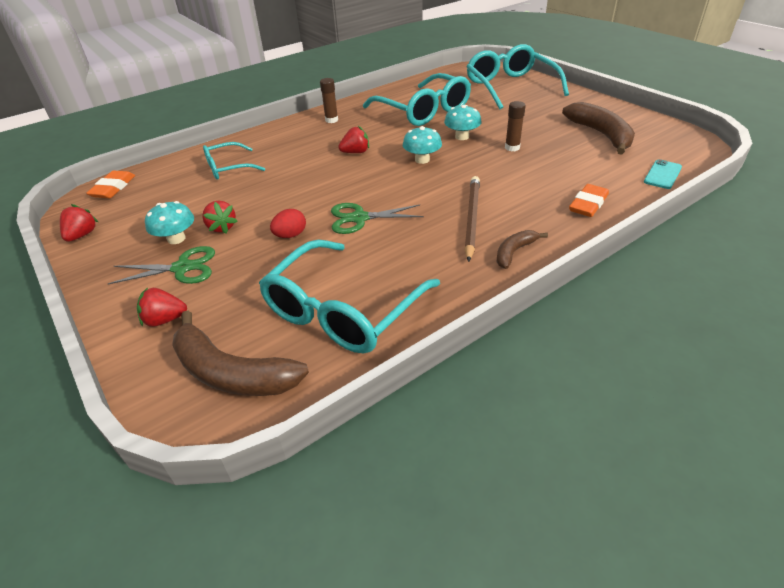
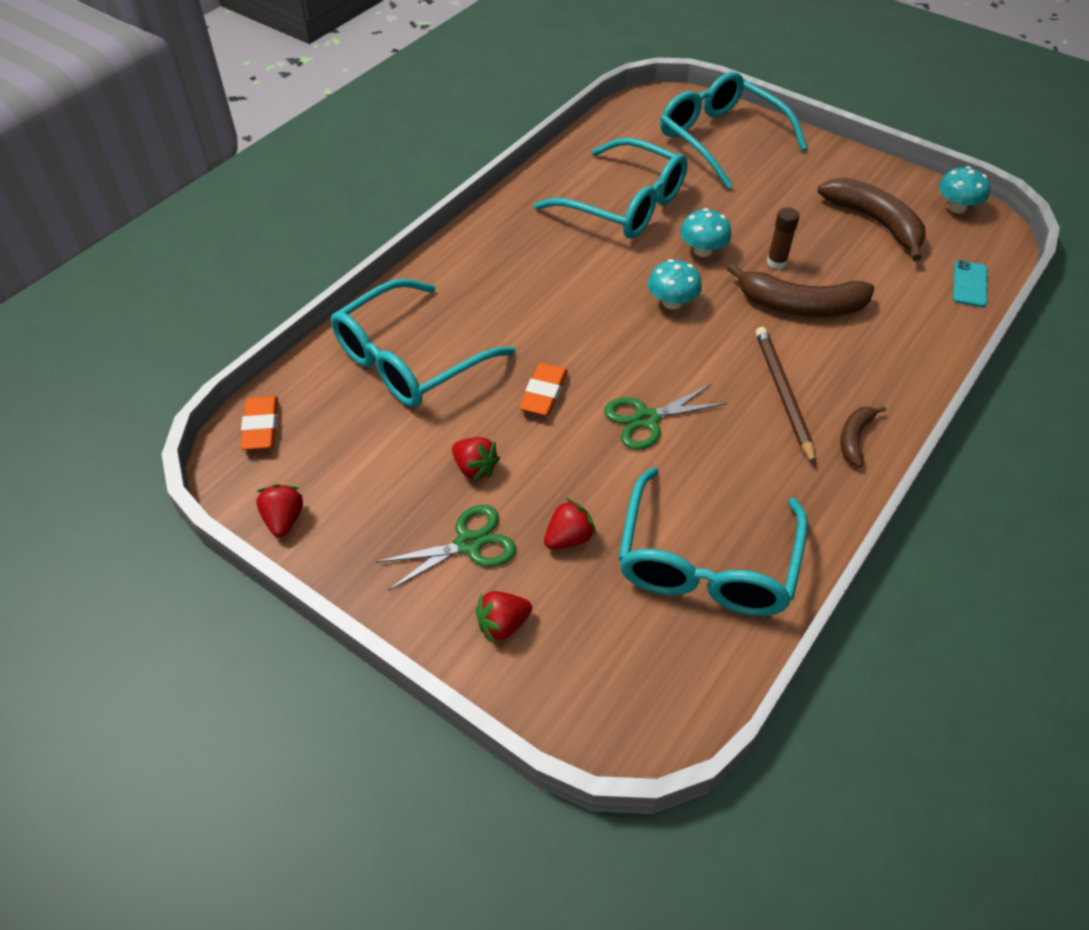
camera: 20 degrees left, 10 degrees up
turquoise mushroom [145,201,194,244] -> turquoise mushroom moved to [939,166,990,213]
brown banana [172,311,309,396] -> brown banana moved to [727,263,875,317]
turquoise glasses [203,142,265,180] -> turquoise glasses [331,278,515,407], size x1.81
red egg [270,209,306,238] -> none
brown glue stick [320,78,338,123] -> none
red strawberry [338,126,369,153] -> red strawberry moved to [544,498,596,549]
orange eraser [569,184,609,217] -> orange eraser moved to [519,363,568,416]

